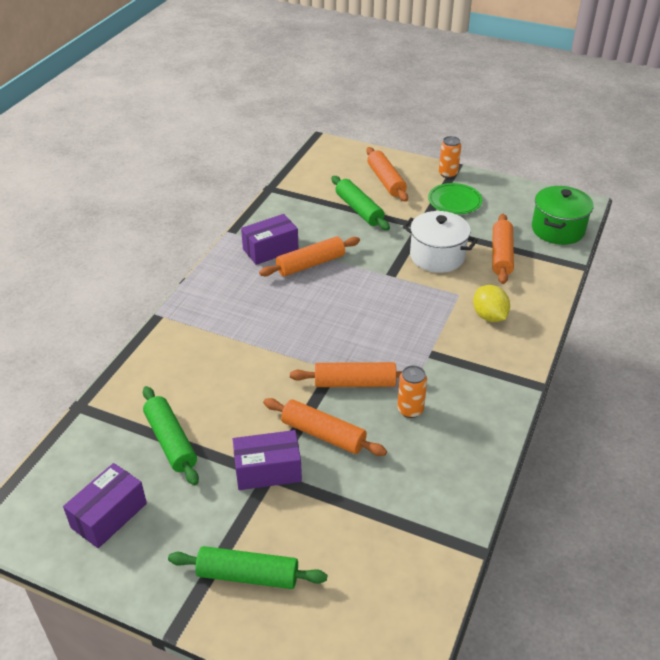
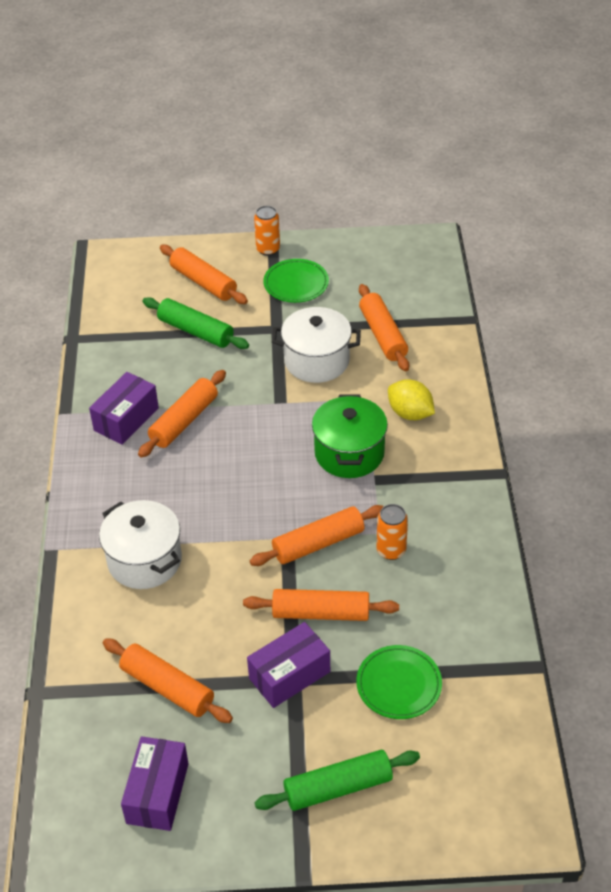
camera: 25 degrees left, 5 degrees up
green rolling pin [143,386,199,485] -> orange rolling pin [103,638,233,723]
green pot [532,186,594,245] -> green pot moved to [312,395,388,478]
none -> white pot [99,500,182,589]
none -> green plate [356,645,442,719]

